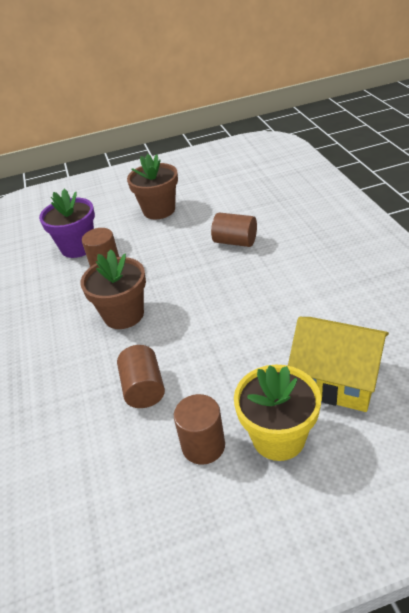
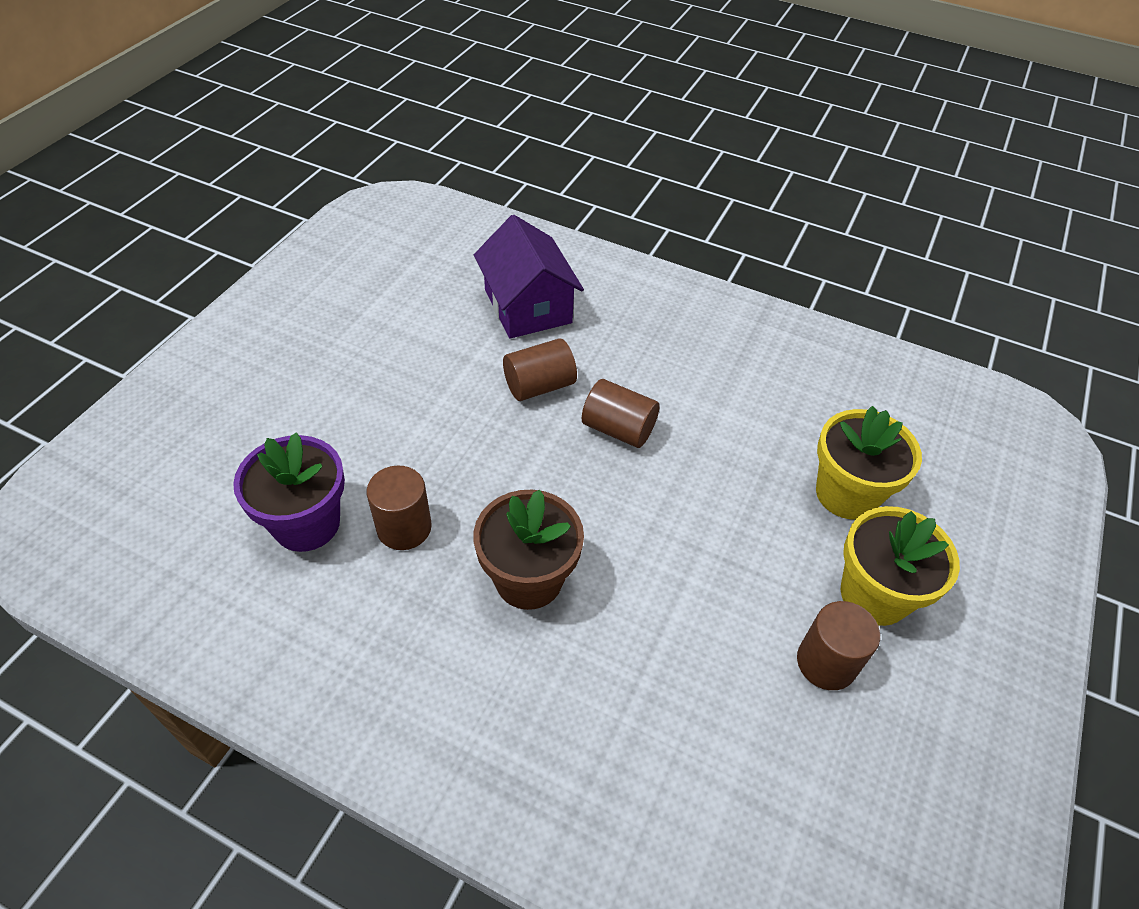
camera: 55 degrees left, 10 degrees up
brown cylinder [117,345,165,408] -> brown cylinder moved to [582,379,660,448]
brown flower pot [127,154,178,220] -> none
yellow house [288,317,389,412] -> yellow flower pot [816,406,922,520]
none -> purple house [474,215,584,339]

